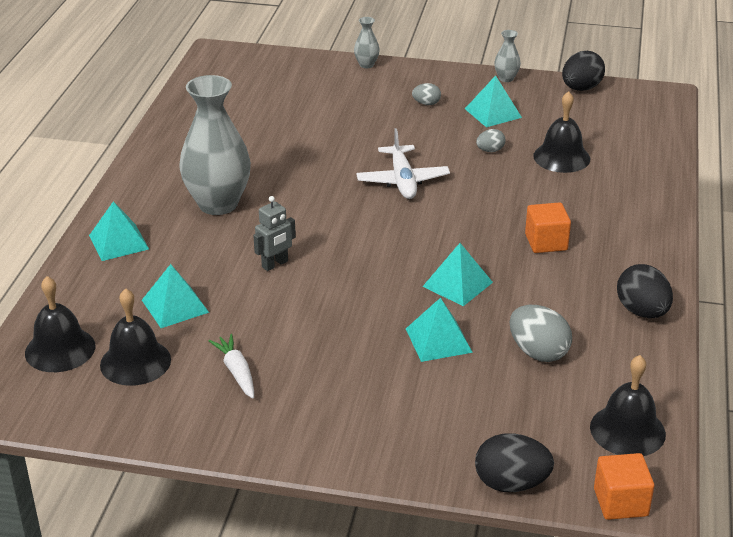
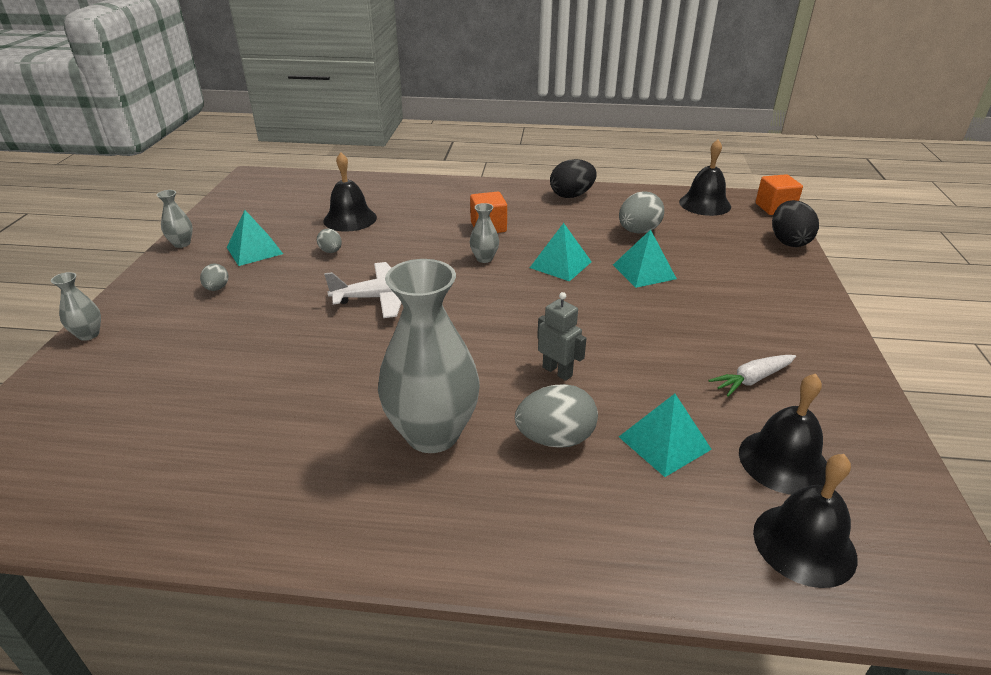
camera: 95 degrees left, 0 degrees up
turquoise pyramid [89,201,149,261] -> none
black egg [562,51,605,91] -> none
none -> grey vase [470,203,499,263]
none -> grey egg [515,384,598,448]

